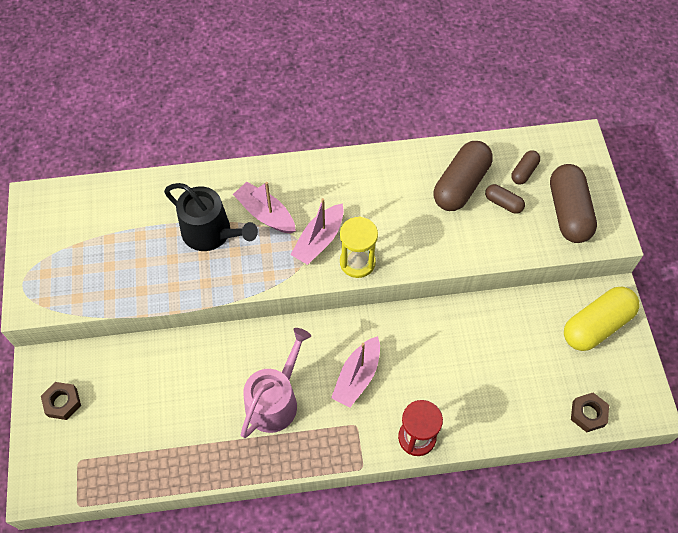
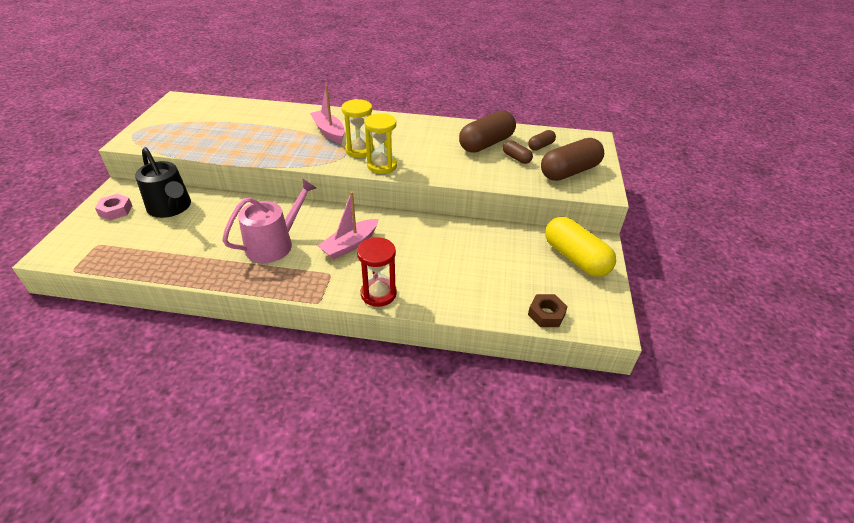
camera: 15 degrees right, 20 degrees down
brown nut [41,382,81,420] -> pink nut [95,194,132,221]
black watering can [164,183,258,251] -> black watering can moved to [135,147,191,218]
pink boat [290,198,344,265] -> yellow hourglass [342,99,374,158]
brown capsule [550,164,597,243] -> brown capsule turned 45 degrees clockwise [541,138,604,181]
yellow capsule [564,287,640,351] -> yellow capsule turned 75 degrees clockwise [545,217,616,277]

